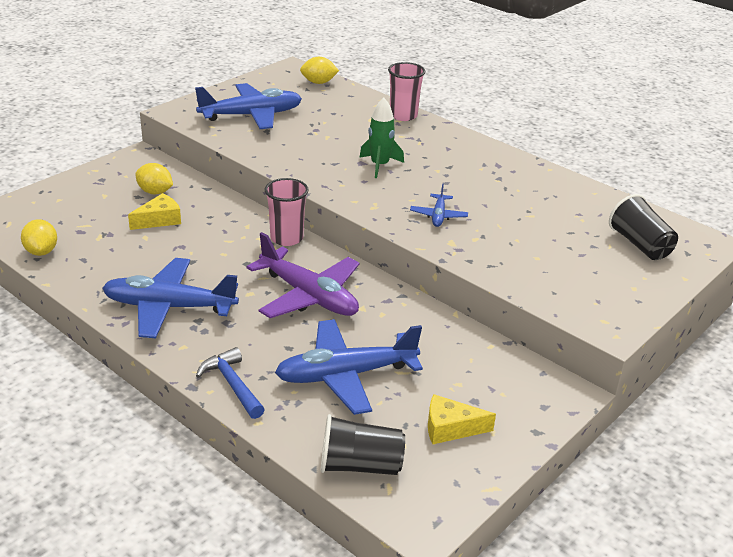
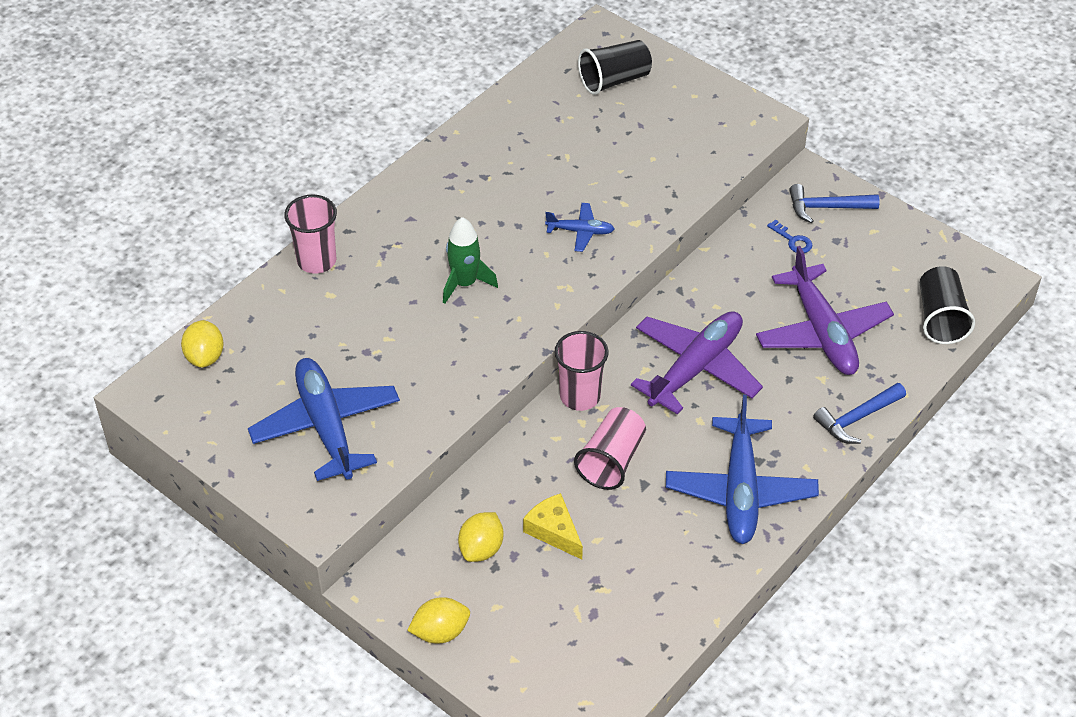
camera: 90 degrees left, 15 degrees up
yellow lemon [21,219,57,256] -> yellow lemon moved to [407,597,470,644]
blue plane [275,319,423,415] -> purple plane [756,246,894,375]
yellow cheese [428,394,496,444] -> none
none -> pink cup [574,407,646,490]
none -> blue key [767,219,812,253]
none -> blue hammer [789,184,879,223]

